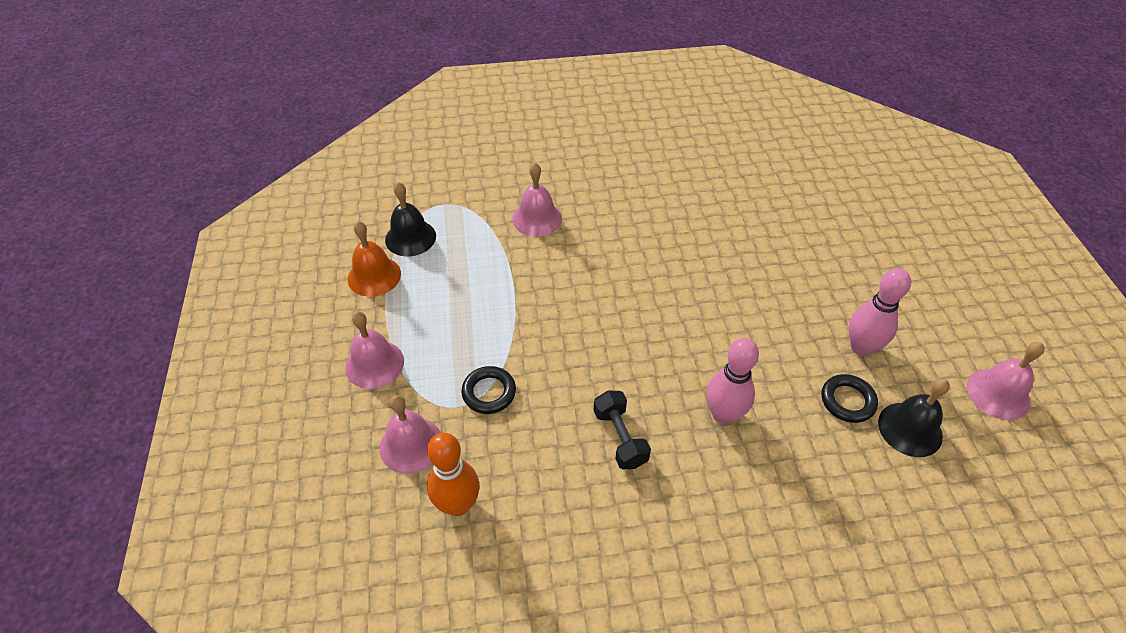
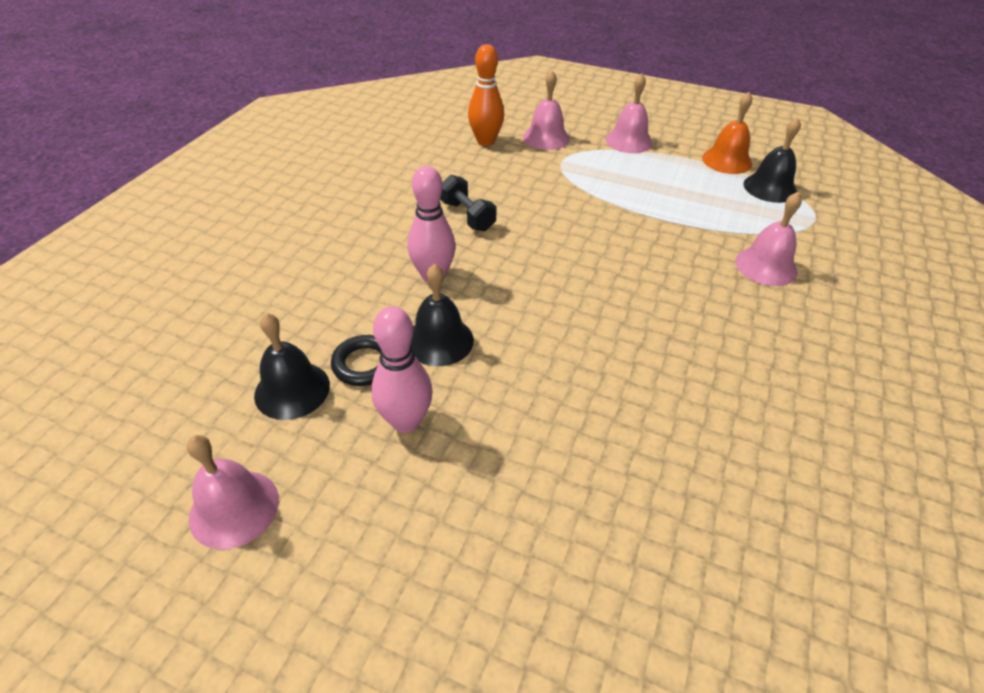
camera: 120 degrees right, 5 degrees down
black ring [461,366,516,414] -> none
black dumbbell [593,391,651,469] -> black dumbbell turned 45 degrees clockwise [440,175,497,231]
none -> black bell [411,264,474,366]

